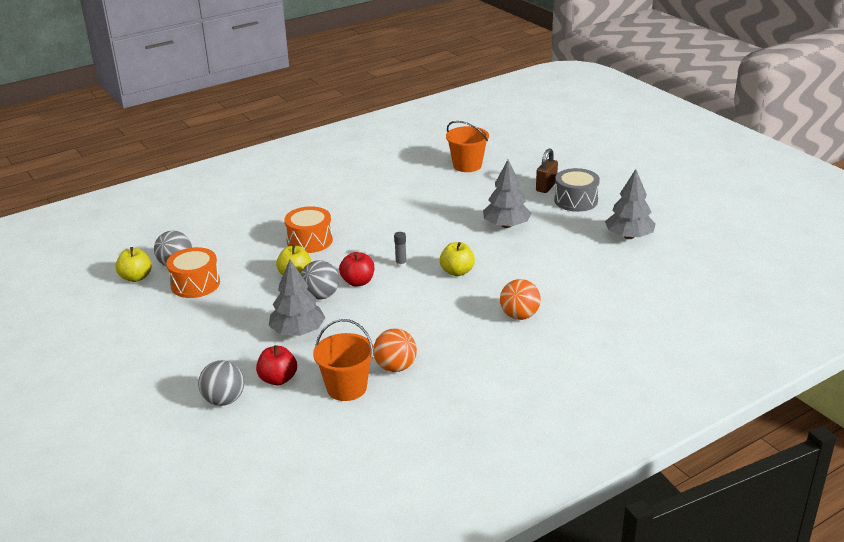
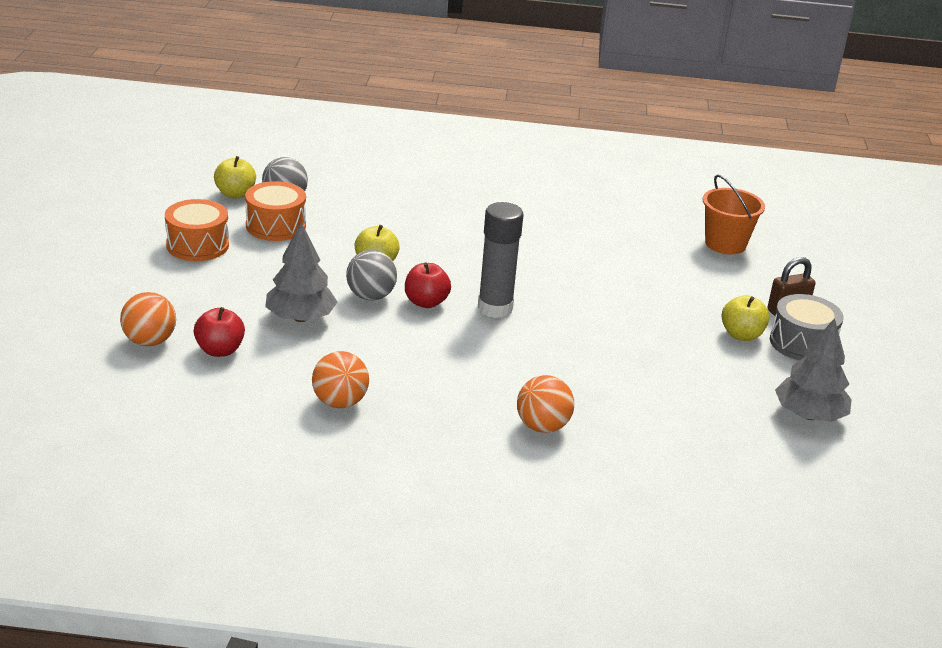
camera: 35 degrees right, 0 degrees up
grey ball [198,360,244,406] -> orange ball [120,292,176,346]
orange drum [284,206,333,253] -> orange drum moved to [165,199,229,261]
orange bucket [313,319,374,401] -> none
grey glue stick [394,232,407,268] -> grey glue stick [478,202,523,318], size x2.33
yellow apple [440,242,475,276] -> yellow apple moved to [721,295,769,341]
grey tree [483,160,532,228] -> none

